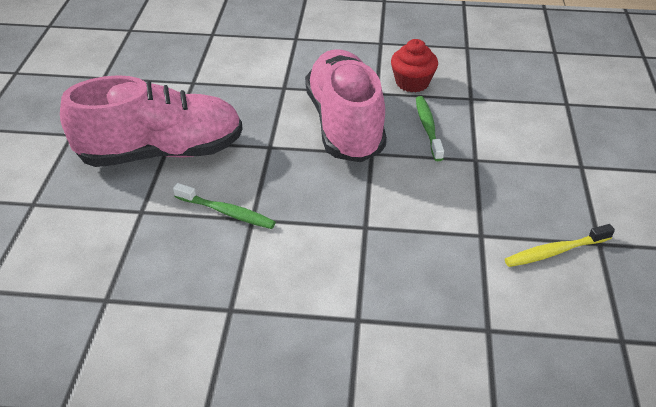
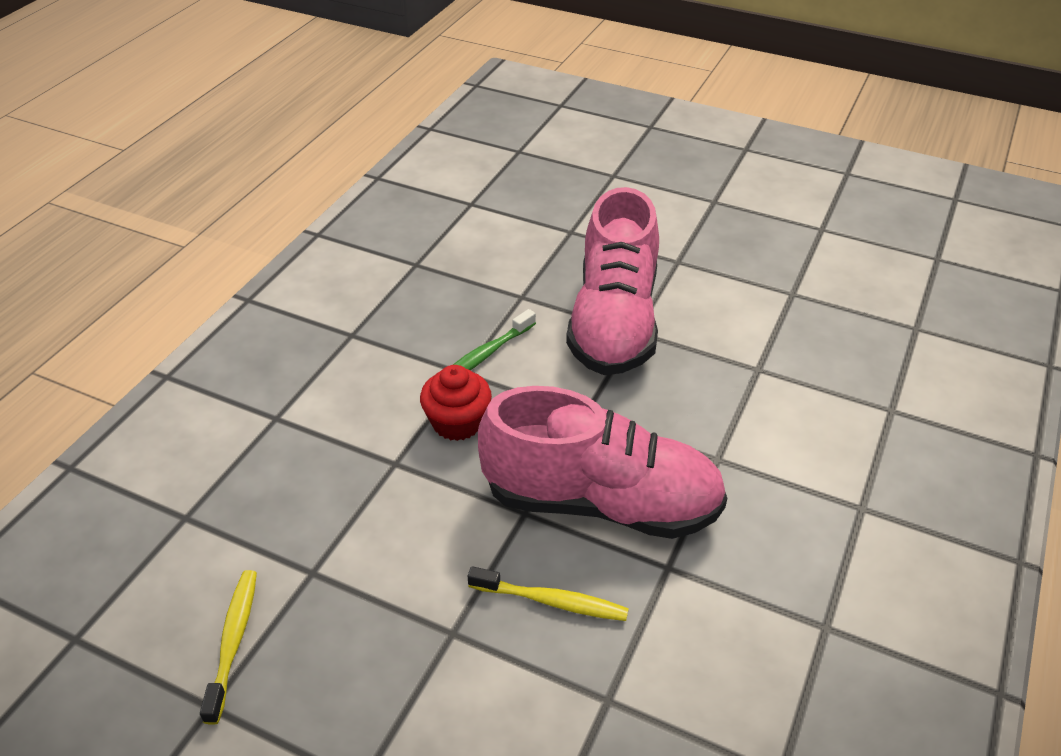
camera: 110 degrees right, 0 degrees up
red cupcake [391,39,438,92] -> red cupcake moved to [420,365,492,441]
green toothbrush [416,96,444,161] -> yellow toothbrush [468,566,629,621]

